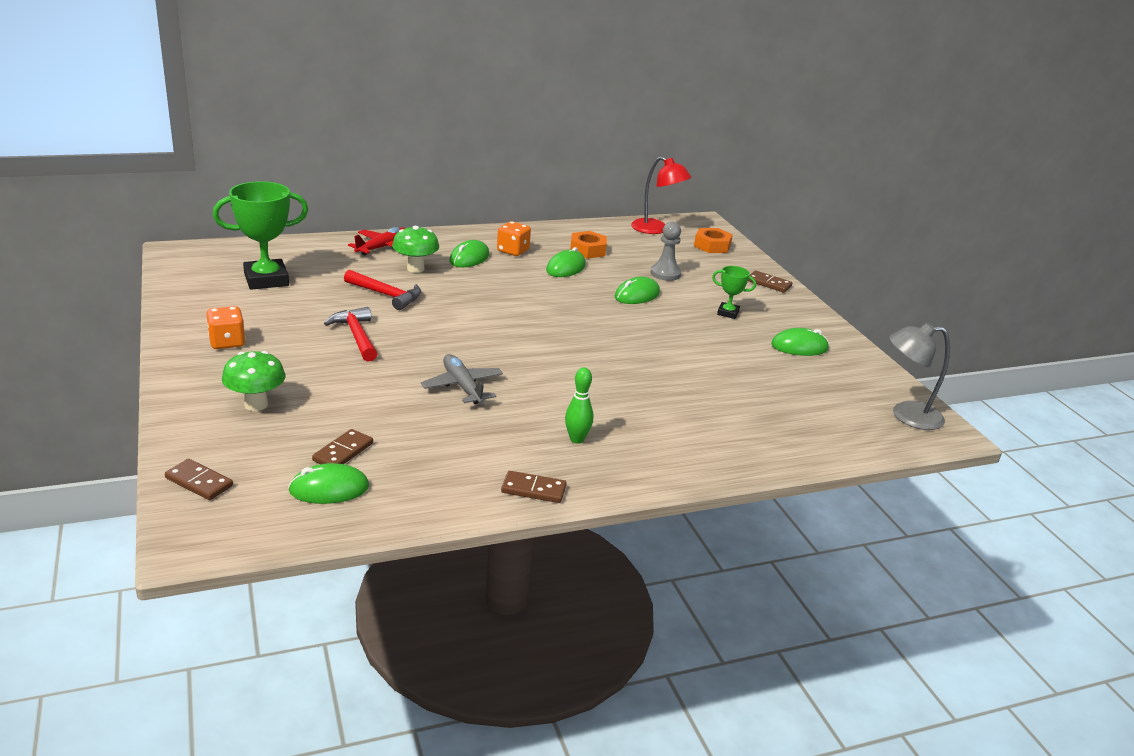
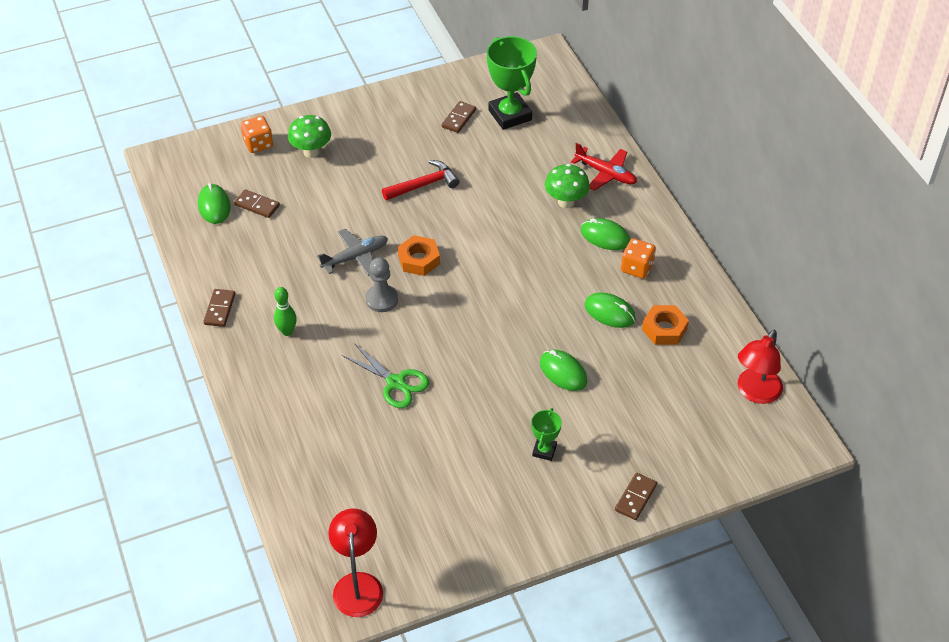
camera: 90 degrees right, 20 degrees up
brown domino [165,459,233,500] -> brown domino moved to [442,101,476,133]
orange dice [206,306,245,349] -> orange dice moved to [241,116,273,153]
red hammer [344,270,421,310] -> none
grey pawn [650,222,681,281] -> grey pawn moved to [365,257,398,312]
orange nut [694,228,733,253] -> orange nut moved to [398,235,440,276]
green mouse [771,328,829,356] -> none
grey lamp [889,323,950,430] -> red lamp [328,508,383,617]
none -> green scissors [342,343,429,408]

